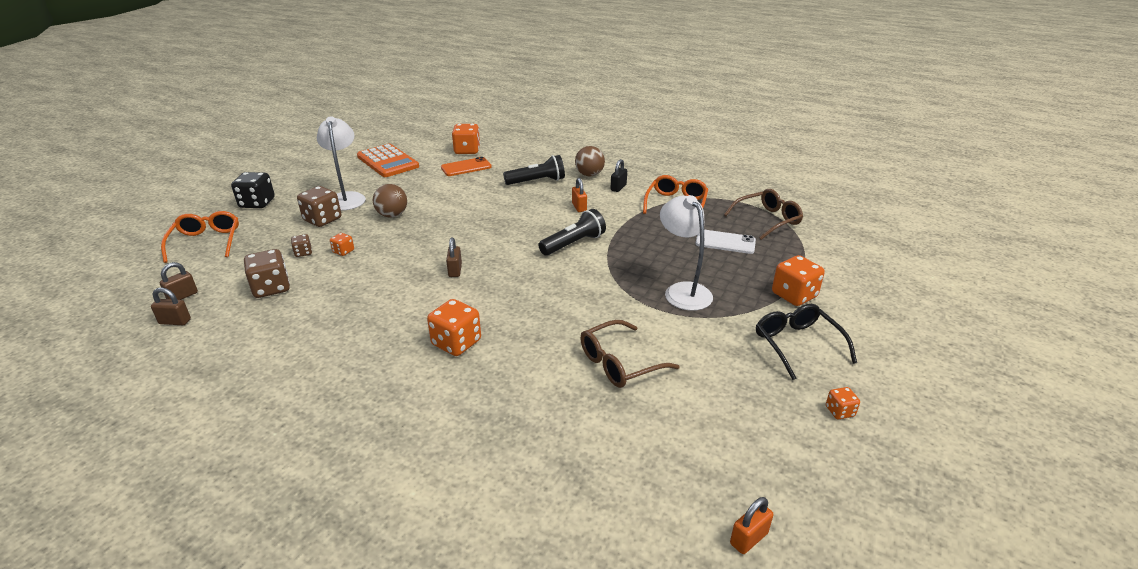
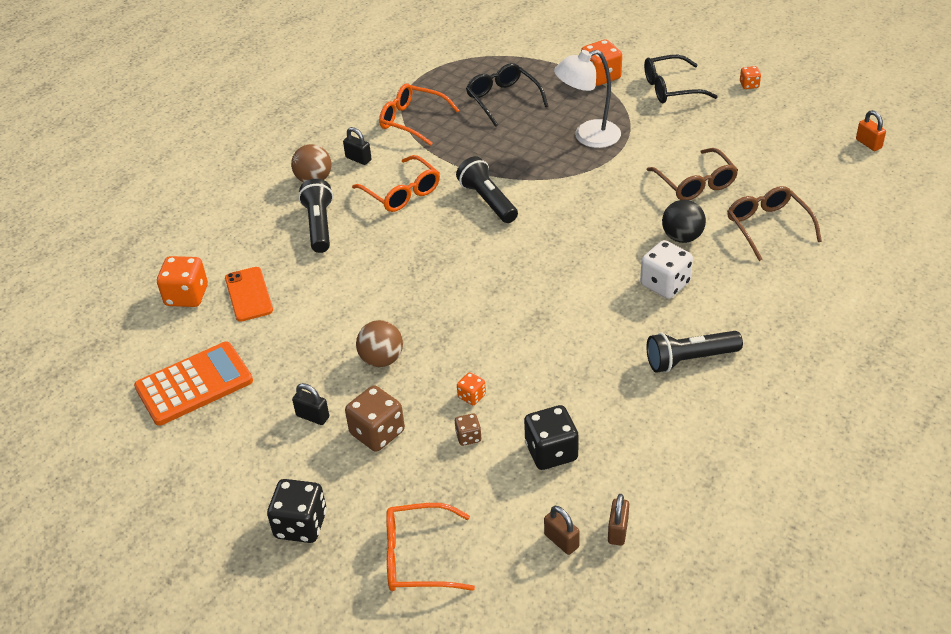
camera: 80 degrees left, 10 degrees up
brown dice [244,249,290,298] -> black dice [524,405,579,470]
white lamp [317,116,366,211] -> black padlock [292,383,329,425]
orange dice [427,299,481,356] -> white dice [640,240,693,299]
brown padlock [446,237,462,277] -> none
orange padlock [572,178,587,212] -> orange glasses [352,155,440,212]
white phone [695,230,756,254] -> black glasses [466,63,548,127]
brown glasses [724,189,803,240] -> brown glasses moved to [727,186,822,261]
none -> black flashlight [647,331,743,373]
none -> black ball [662,200,706,243]

